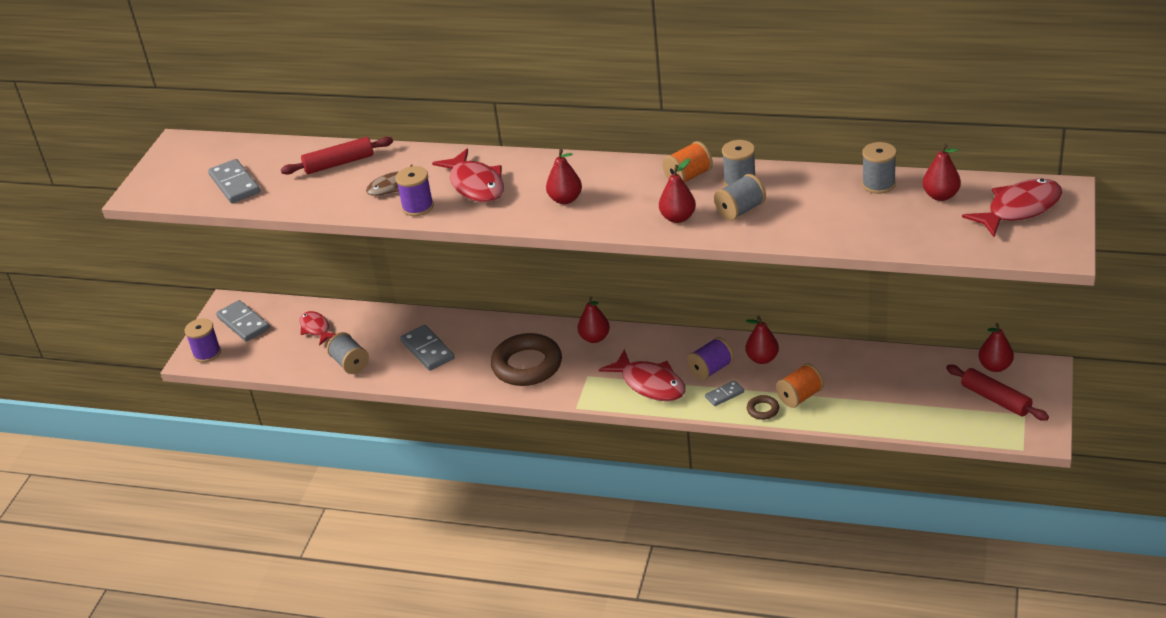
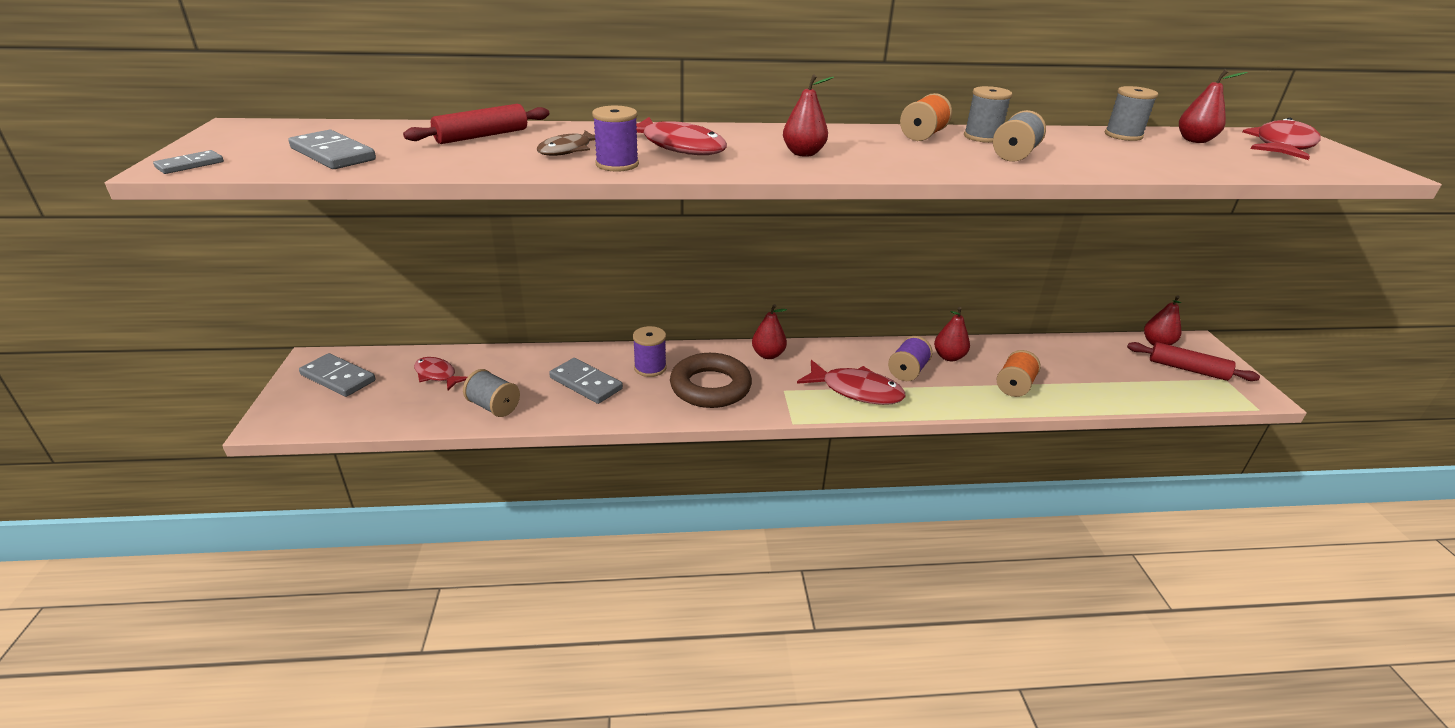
camera: 25 degrees left, 5 degrees down
purple spool [185,318,221,363] -> purple spool moved to [633,326,667,377]
red pear [659,158,696,223] -> none
grey domino [705,380,744,406] -> grey domino moved to [153,150,224,174]
brown ring [747,395,779,420] -> none

